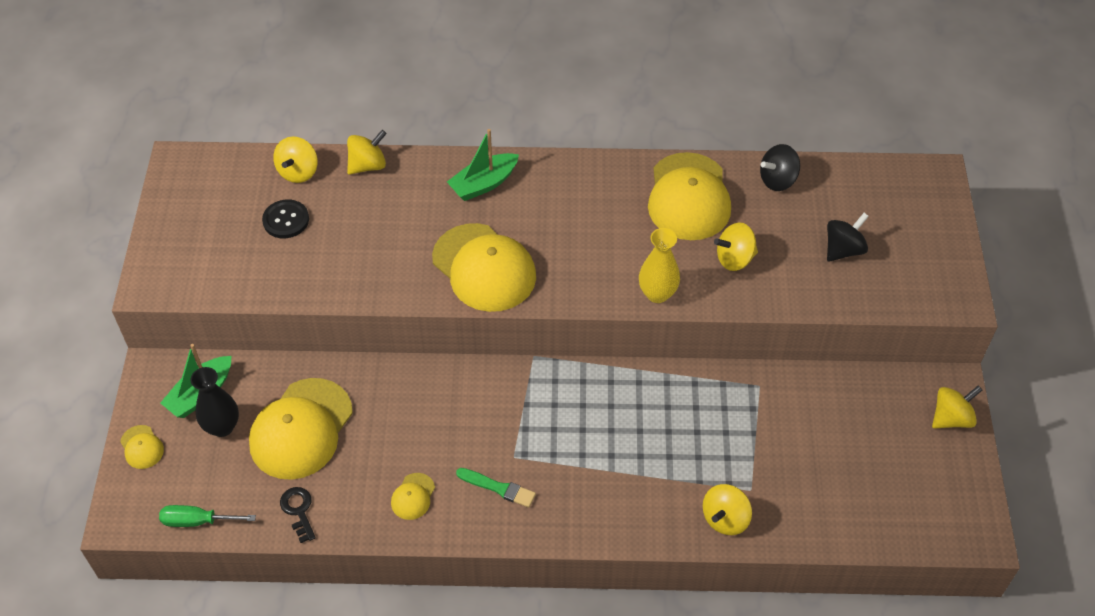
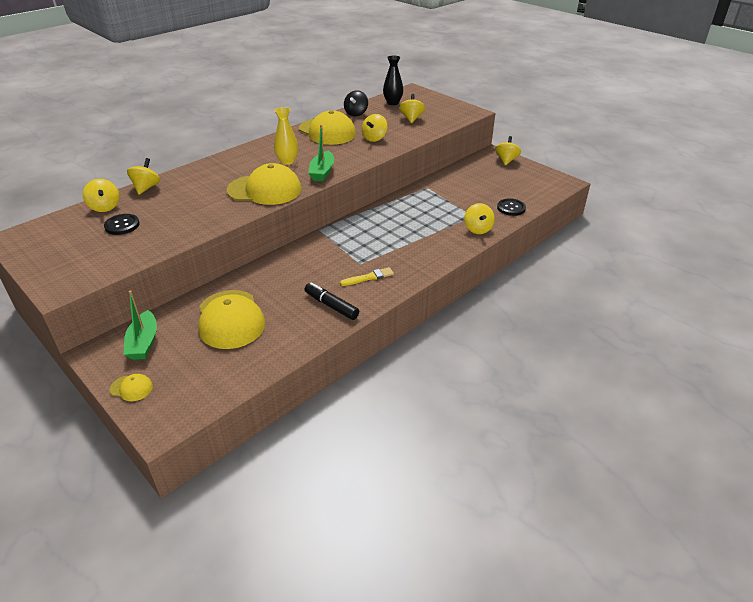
camera: 45 degrees left, 15 degrees down
green screwdriver [159,505,256,527] -> none
black vase [191,367,239,437] -> black vase moved to [383,55,403,105]
black key [280,487,316,543] -> none
yellow cap [391,473,435,520] -> black marker [305,282,359,320]
green boat [447,129,519,201] -> green boat moved to [308,125,334,181]
green brush [456,468,536,508] -> yellow brush [340,267,394,286]
yellow vase [639,228,680,303] -> yellow vase moved to [274,107,298,165]
black spinning top [827,213,869,262] -> yellow spinning top [399,94,425,123]
none -> black button [497,198,526,216]

